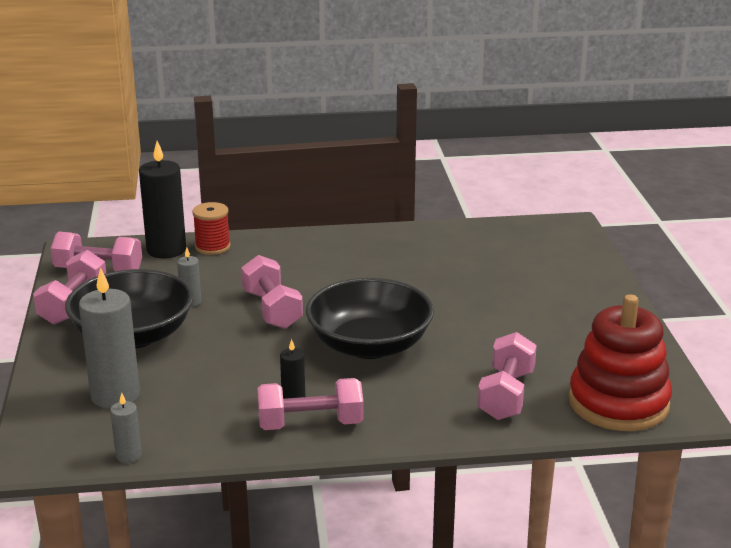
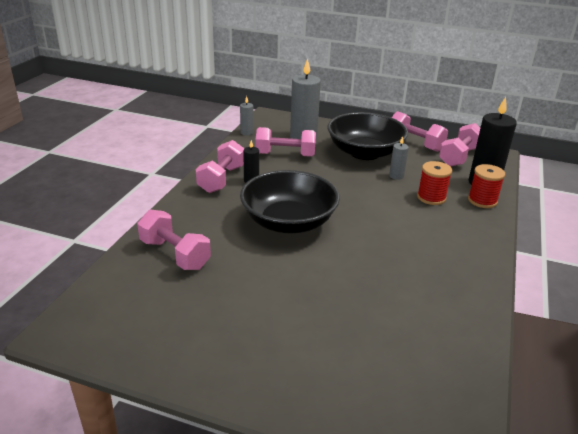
camera: 115 degrees right, 5 degrees up
pink dumbbell [241,255,303,329] -> pink dumbbell moved to [255,127,316,157]
red stacking toy [569,294,672,431] -> none
none -> red spool [417,161,452,205]

